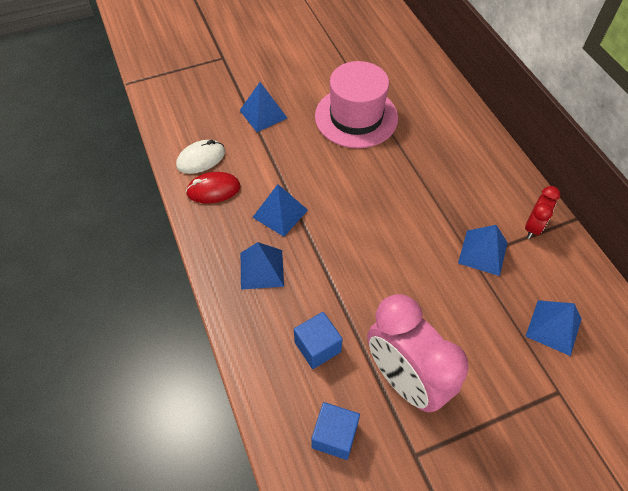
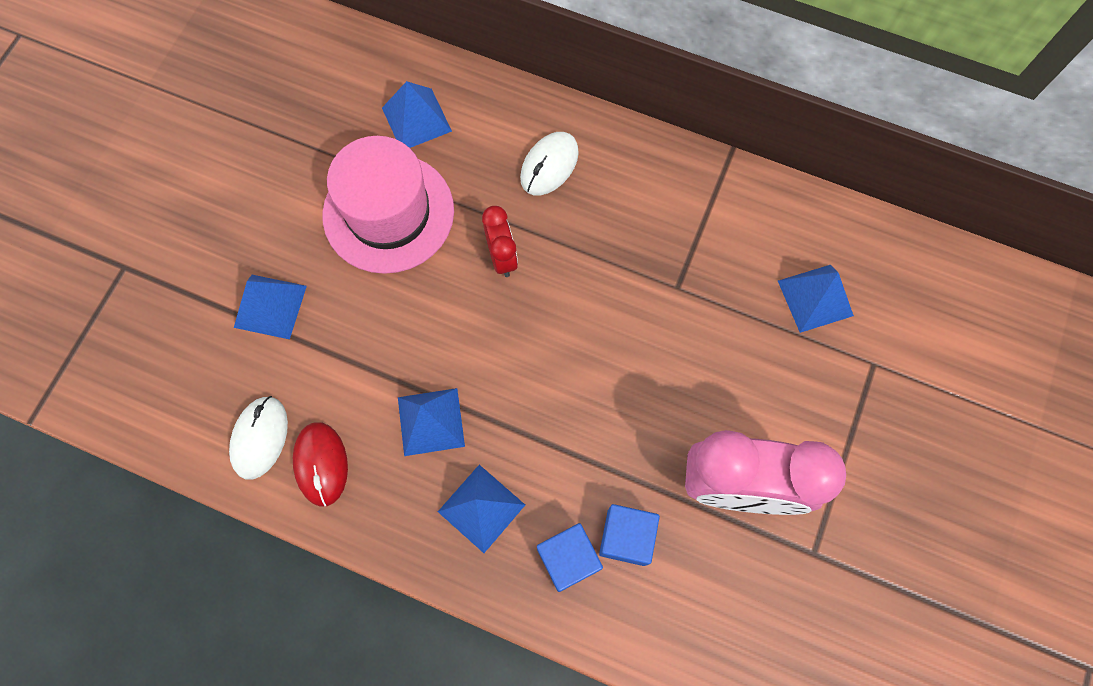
camera: 45 degrees left, 15 degrees up
red mouse [186,172,240,203] -> red mouse turned 45 degrees counterclockwise [293,423,348,507]
blue cube [312,402,360,460] -> blue cube moved to [537,523,603,592]
blue pyramid [458,225,508,276] -> blue pyramid moved to [382,81,452,148]
red clock [525,186,560,239] -> red clock moved to [482,206,518,277]
none -> white mouse [520,132,579,195]

